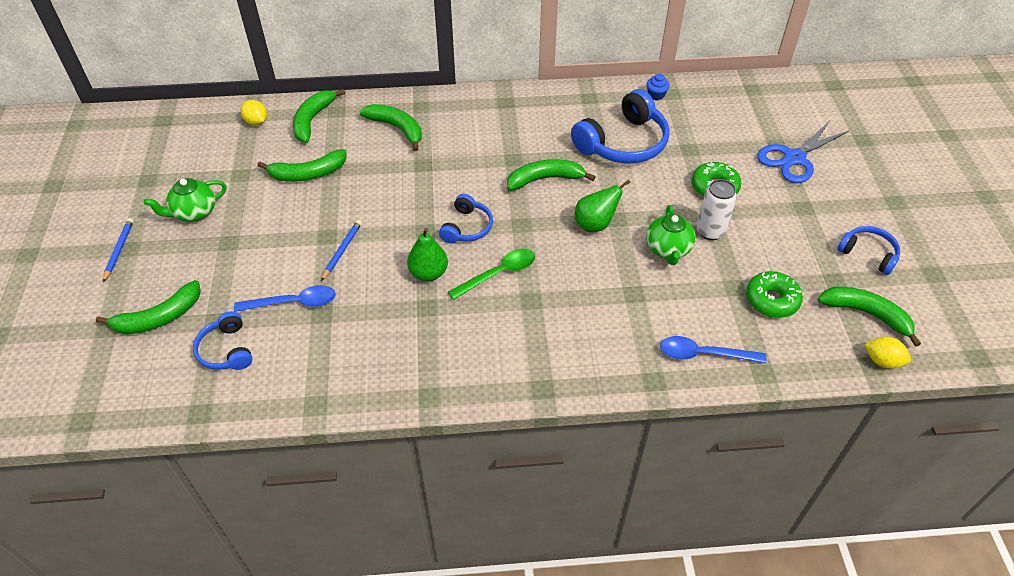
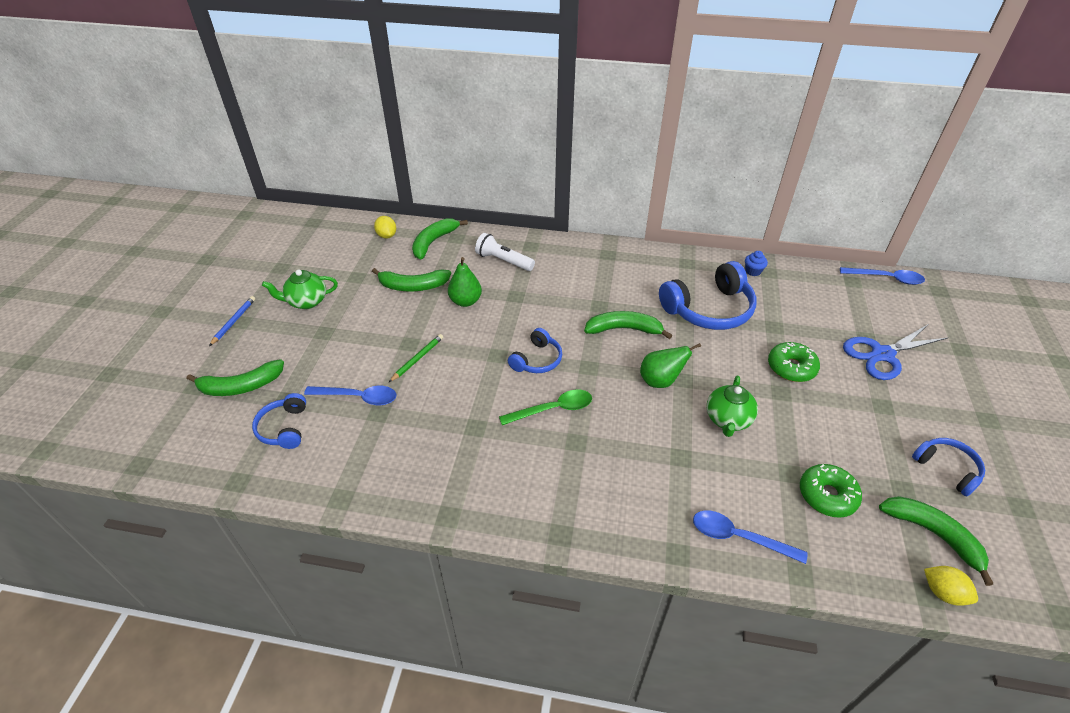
camera: 15 degrees right, 5 degrees down
blue pencil [321,220,362,281] -> green pencil [389,334,443,382]
green banana [360,104,422,151] -> white flashlight [475,233,535,271]
green pear [407,228,448,281] -> green pear moved to [448,257,482,307]
white can [697,179,737,240] -> none
none -> blue spoon [840,267,925,285]

